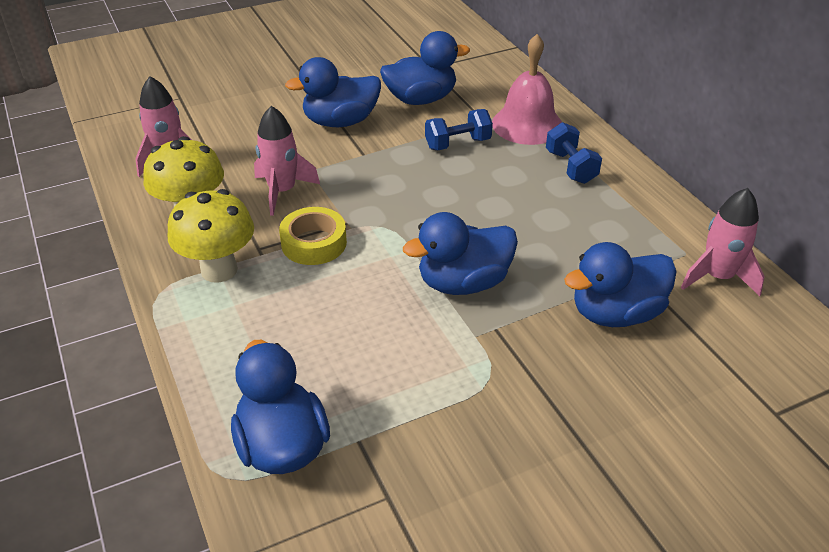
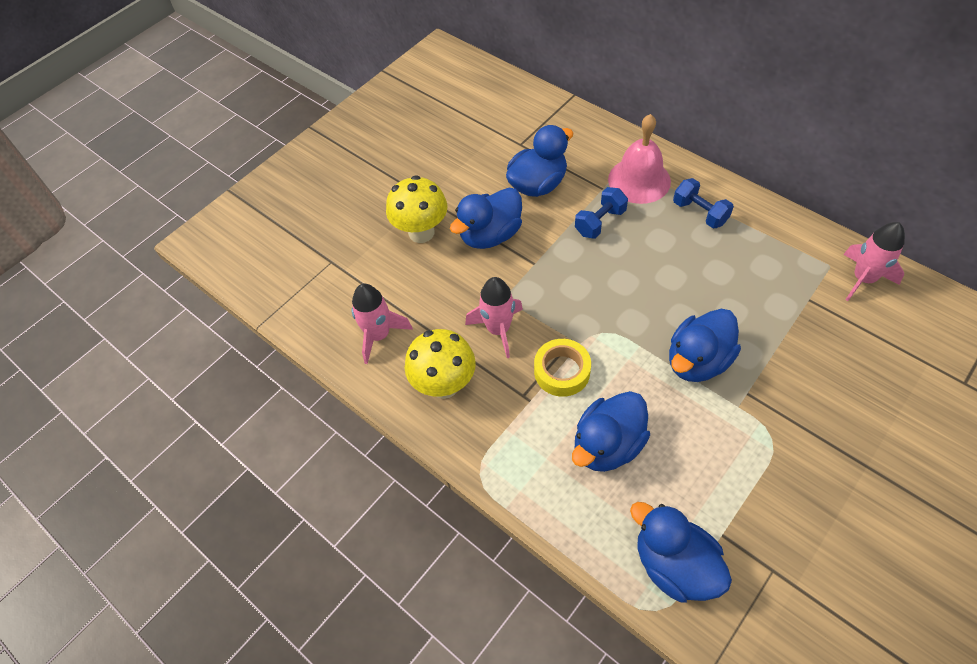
camera: 20 degrees left, 15 degrees up
yellow mushroom [168,189,254,283] -> yellow mushroom moved to [386,175,447,243]
blue duck [564,242,677,327] -> blue duck moved to [572,391,650,472]

